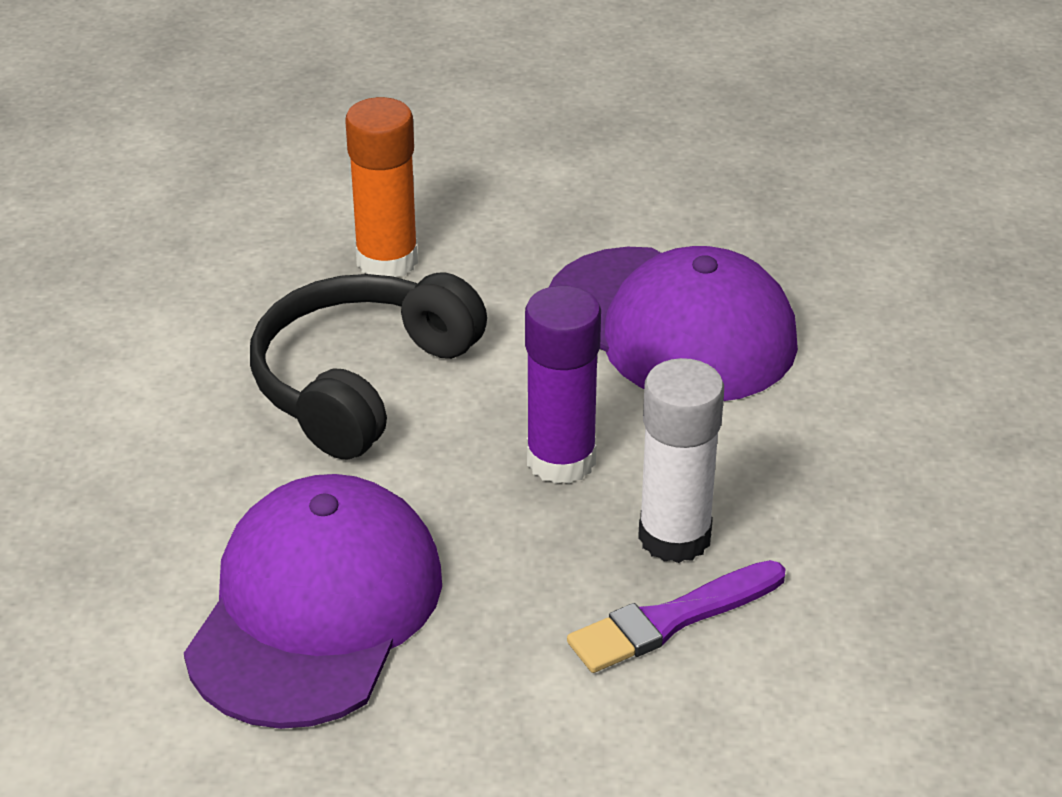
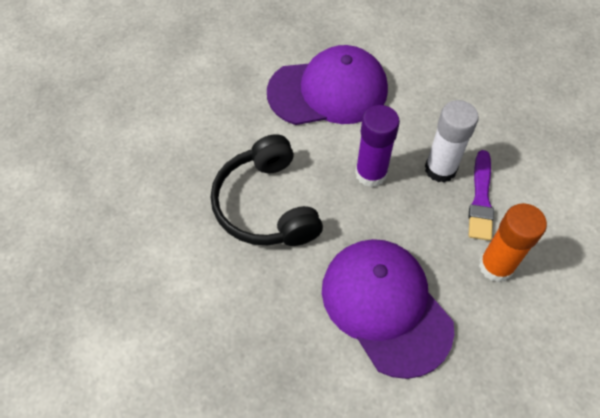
camera: 50 degrees left, 20 degrees up
orange glue stick [345,97,418,277] -> orange glue stick moved to [479,203,547,282]

